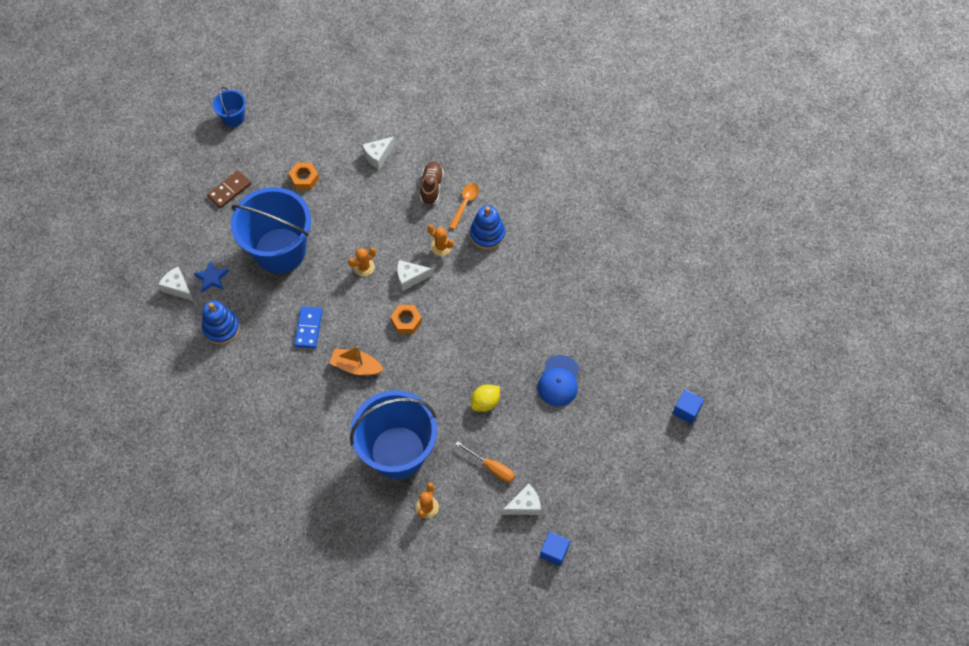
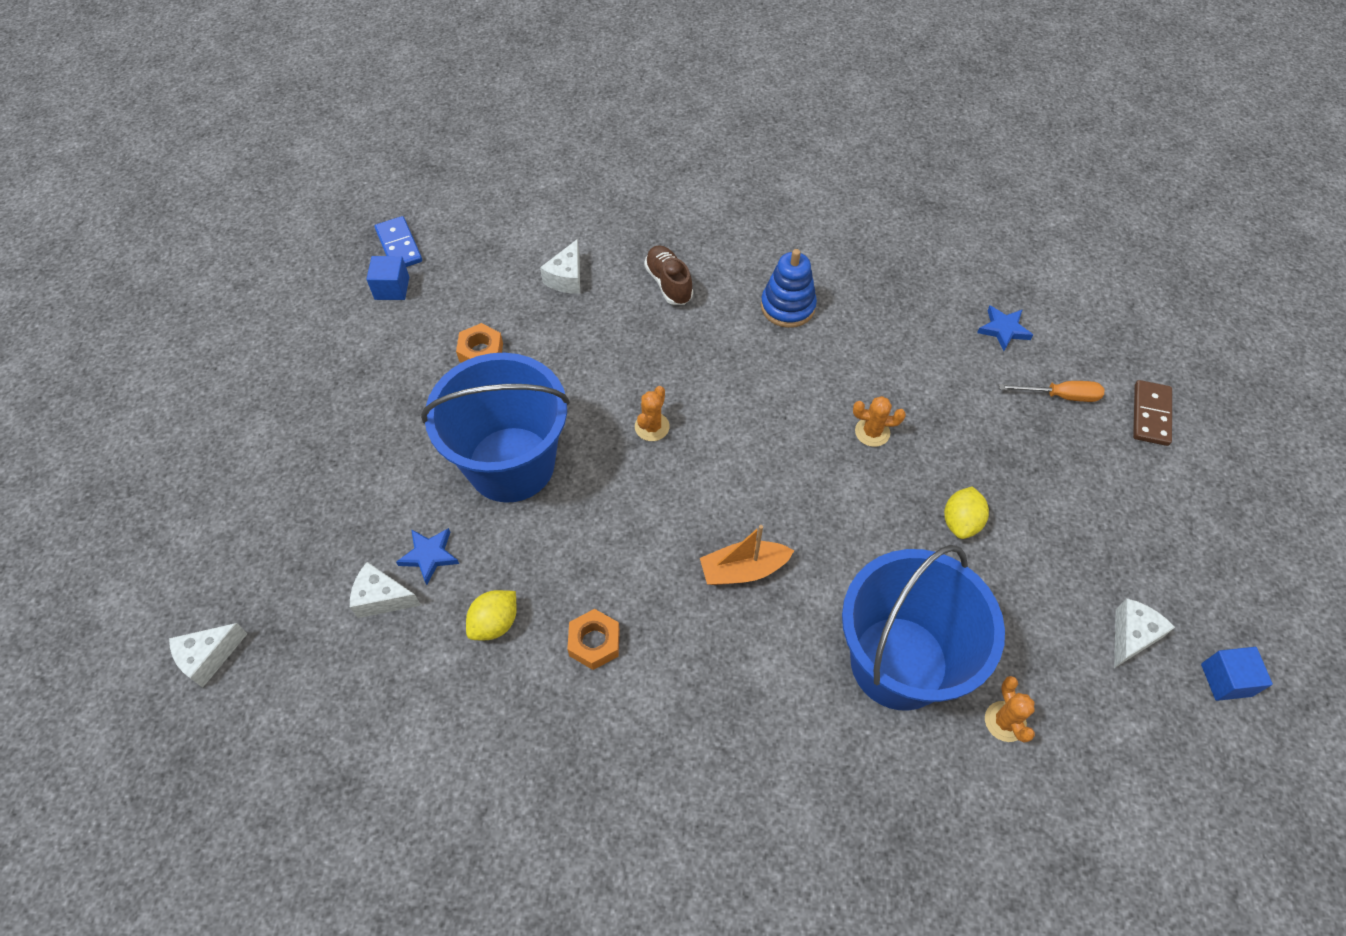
camera: 30 degrees left, 5 degrees down
blue stacking toy [202,301,240,345] -> yellow lemon [466,590,517,640]
brown domino [207,170,251,208] -> brown domino moved to [1133,380,1172,446]
blue bucket [212,87,246,127] -> none
blue domino [294,306,323,349] -> blue domino moved to [375,216,422,267]
orange nut [391,305,422,334] -> orange nut moved to [567,609,620,670]
white cheese [397,260,433,291] -> white cheese moved to [169,623,248,688]
orange cactus [427,224,454,256] -> orange cactus moved to [853,396,906,447]
orange spoon [449,183,479,229] -> none
orange screwdriver [455,441,515,482] -> orange screwdriver moved to [999,381,1104,402]
blue cap [538,355,579,406] -> none
blue cube [672,389,704,424] -> blue cube moved to [366,256,409,300]
none -> blue star [977,306,1033,351]

